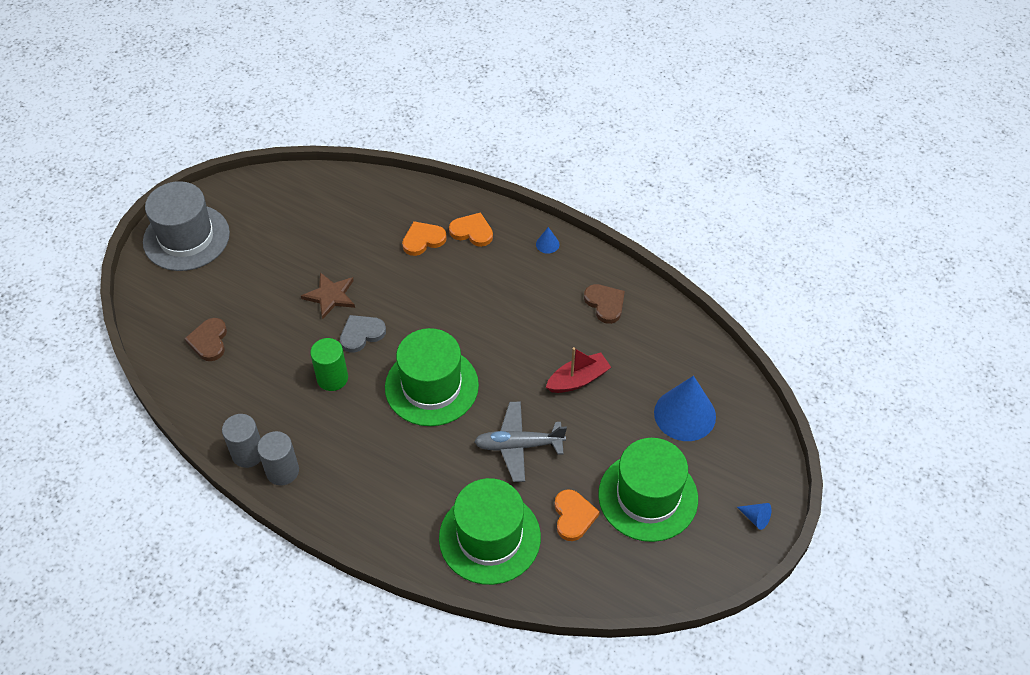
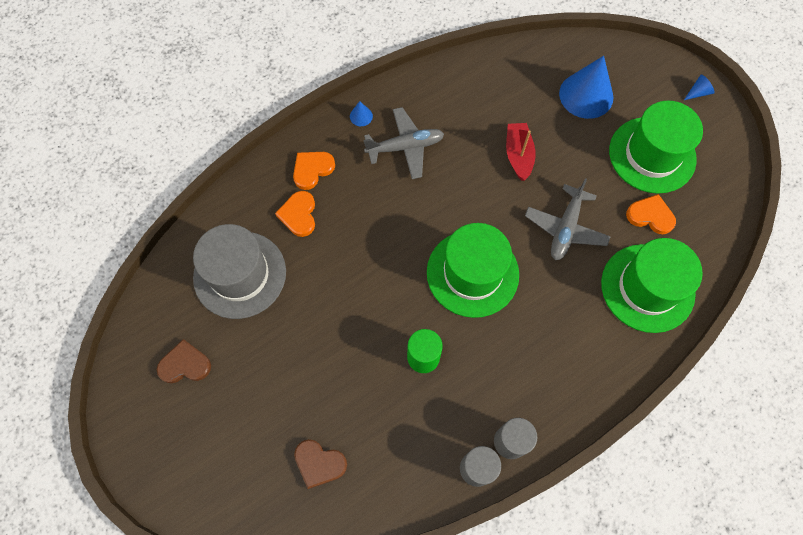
camera: 65 degrees left, 15 degrees up
grey hat [143,181,230,271] -> grey hat moved to [193,224,286,319]
brown star [301,272,355,319] -> none
grey heart [340,315,386,353] -> none
brown heart [584,284,625,324] -> brown heart moved to [157,339,211,383]
none -> grey plane [363,107,444,179]

